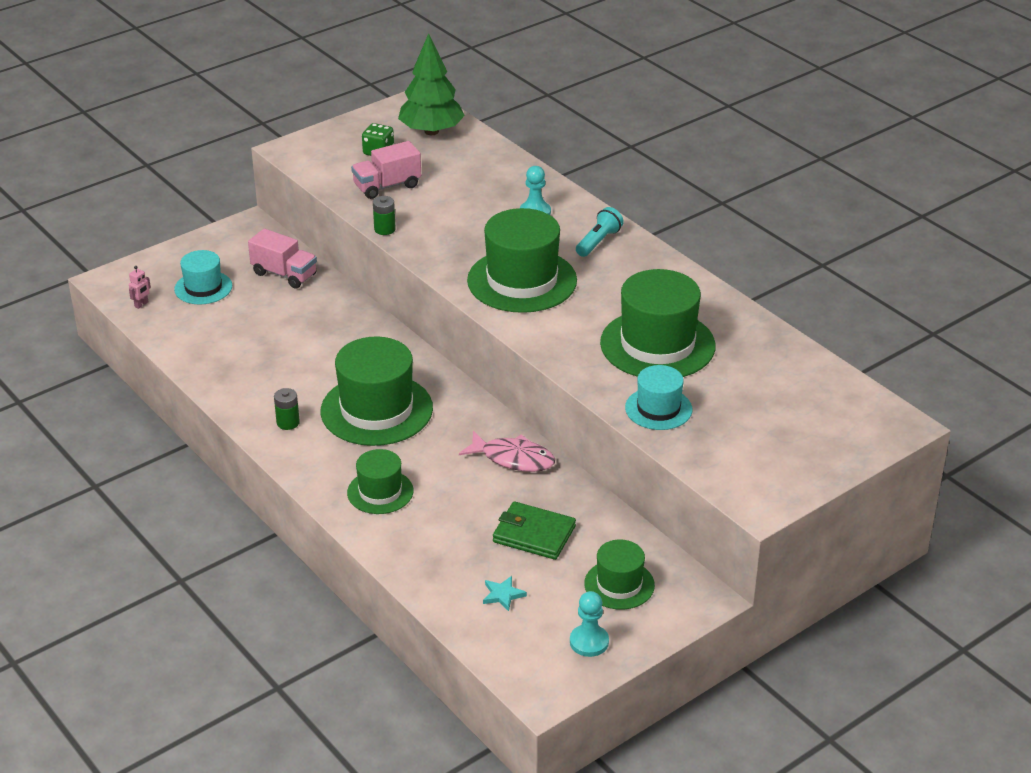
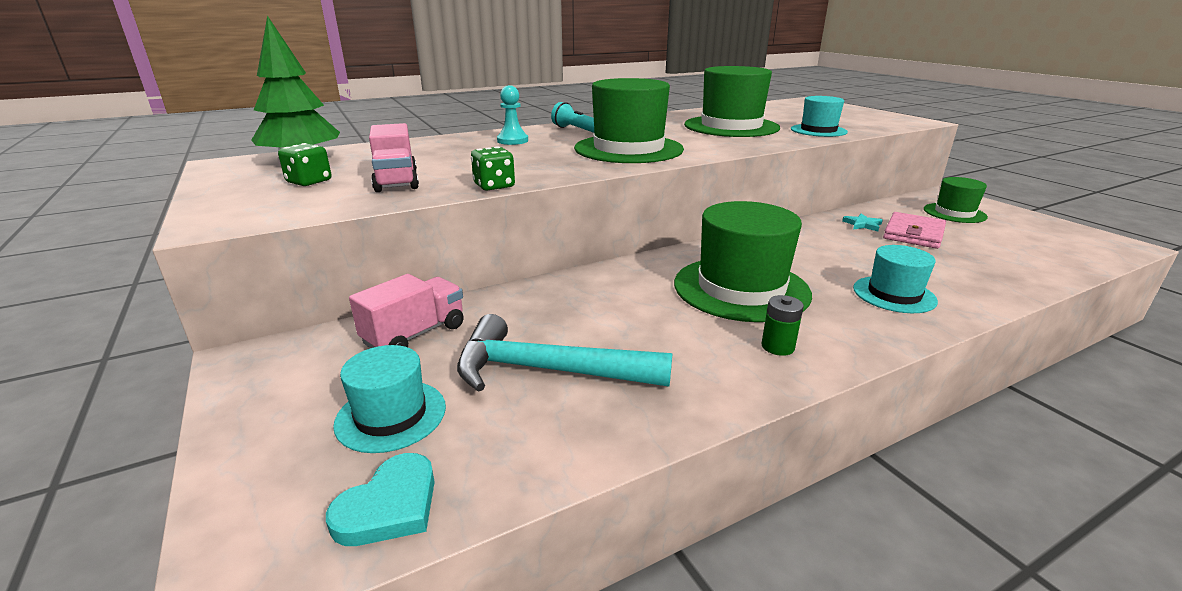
camera: 80 degrees left, 10 degrees down
pink robot [129,266,151,309] -> turquoise heart [326,453,435,546]
green hat [347,449,413,514] -> turquoise hat [853,245,938,313]
green battery [373,196,396,235] -> green dice [471,146,515,191]
pink fish [459,431,555,472] -> none
turquoise star [483,576,527,611] -> turquoise star moved to [842,214,883,231]
green wallet [493,501,576,560] -> pink wallet [883,212,946,249]
turquoise pawn [570,591,609,657] -> none
none -> turquoise hammer [457,314,672,392]

